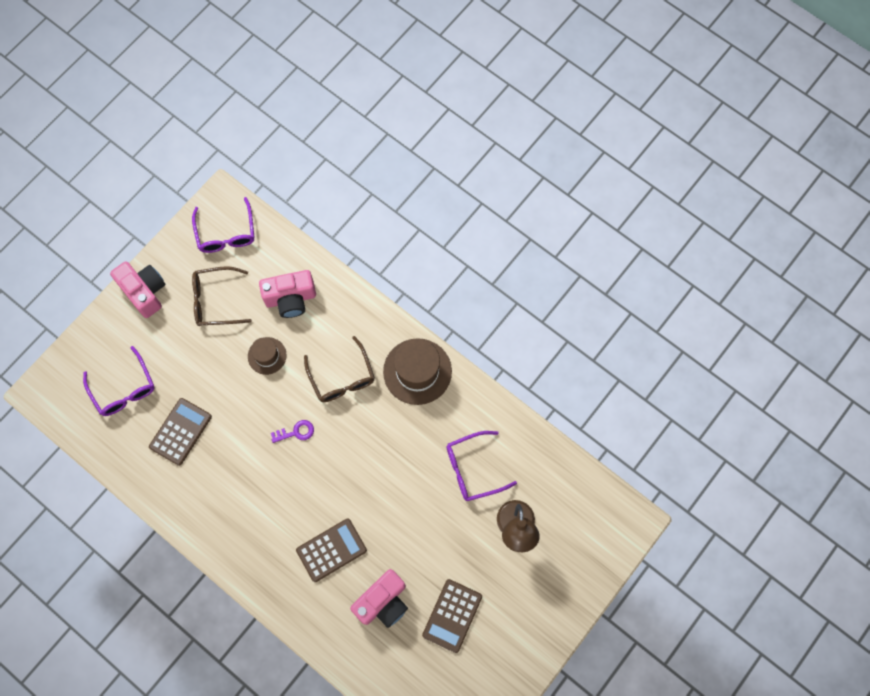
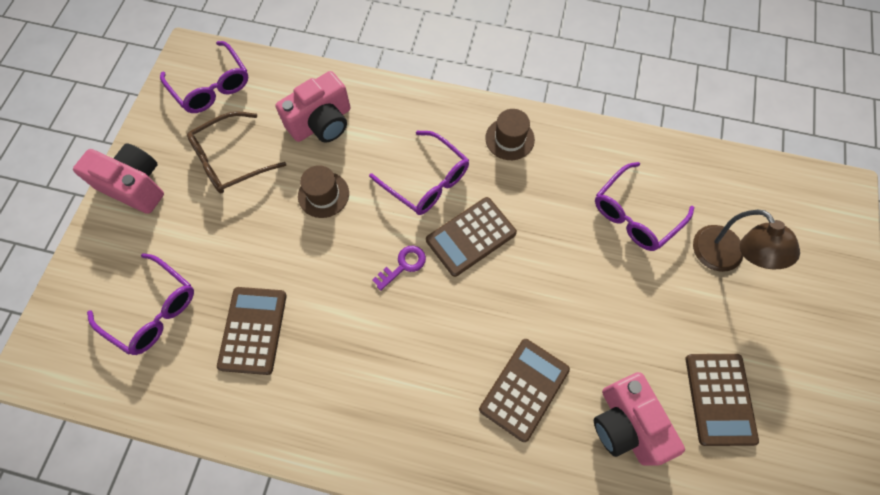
camera: 25 degrees left, 5 degrees down
brown glasses [304,336,375,402] -> purple glasses [369,131,469,215]
pink camera [350,569,408,628] -> pink camera turned 135 degrees clockwise [594,372,685,465]
brown hat [383,338,452,405] -> brown hat [485,109,535,160], size x0.57
none -> brown calculator [426,197,517,277]

